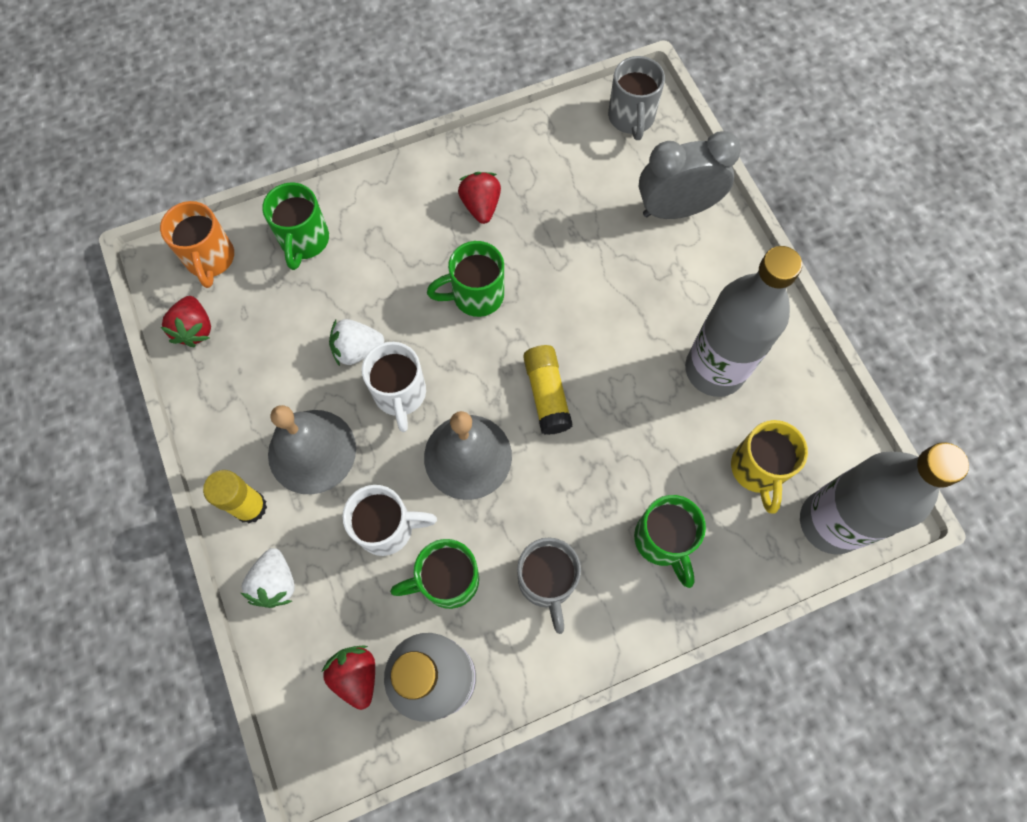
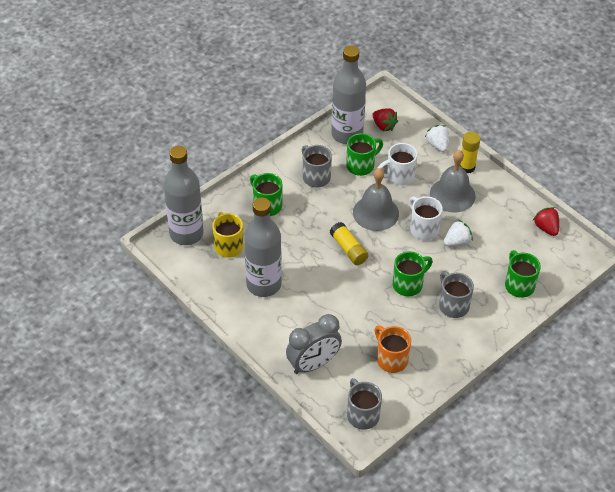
camera: 160 degrees right, 20 degrees down
orange mug [160,201,234,288] -> orange mug moved to [375,326,411,373]
red strawberry [458,172,501,224] -> none
none -> grey mug [439,271,474,318]

